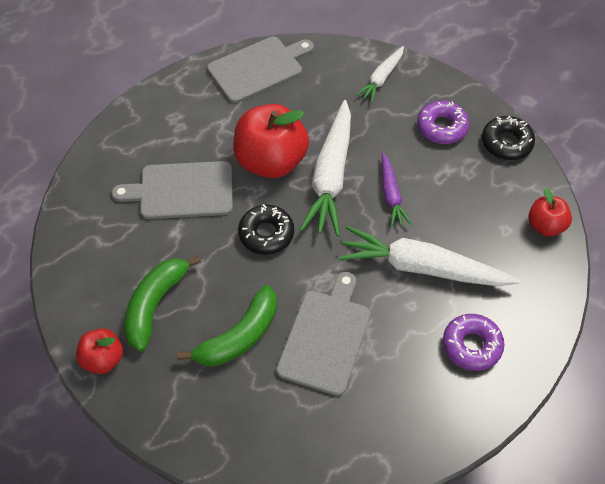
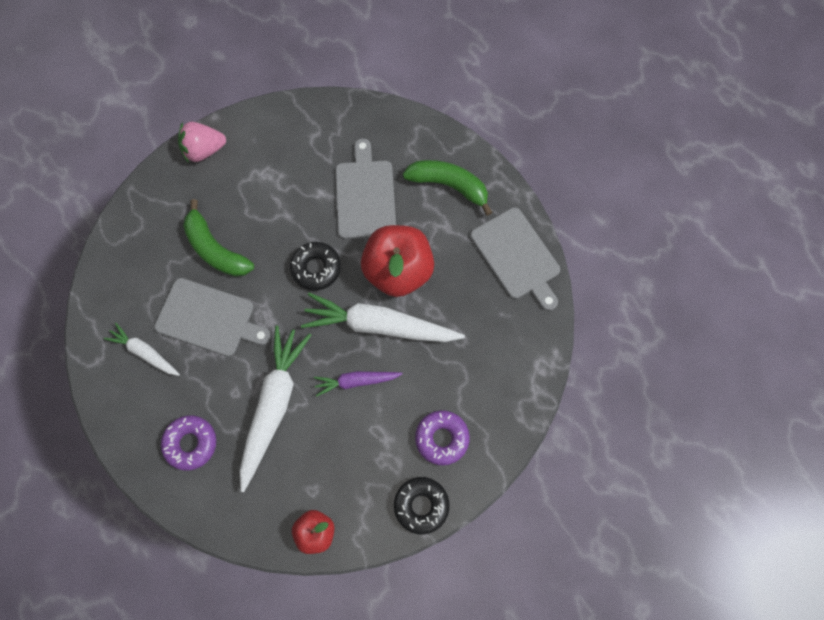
camera: 90 degrees right, 15 degrees up
red apple [76,328,123,374] -> pink strawberry [178,122,226,163]
green banana [124,256,201,352] -> green banana moved to [403,160,492,216]
white carrot [356,46,404,103] -> white carrot moved to [104,323,180,376]

